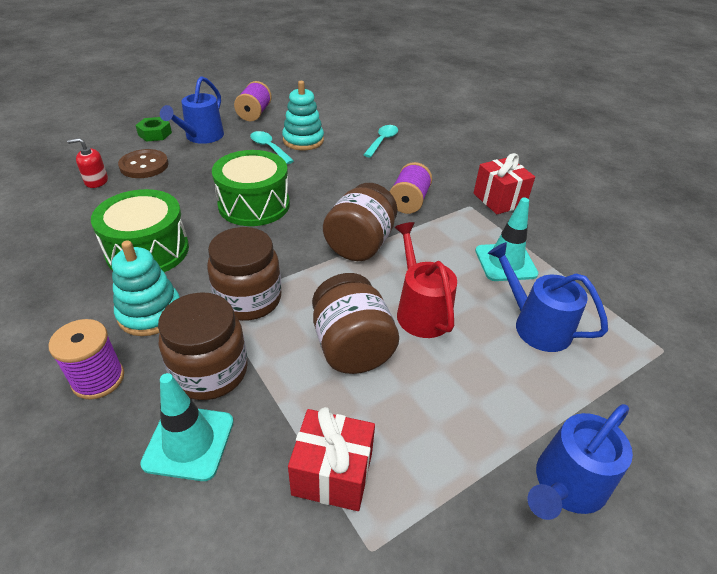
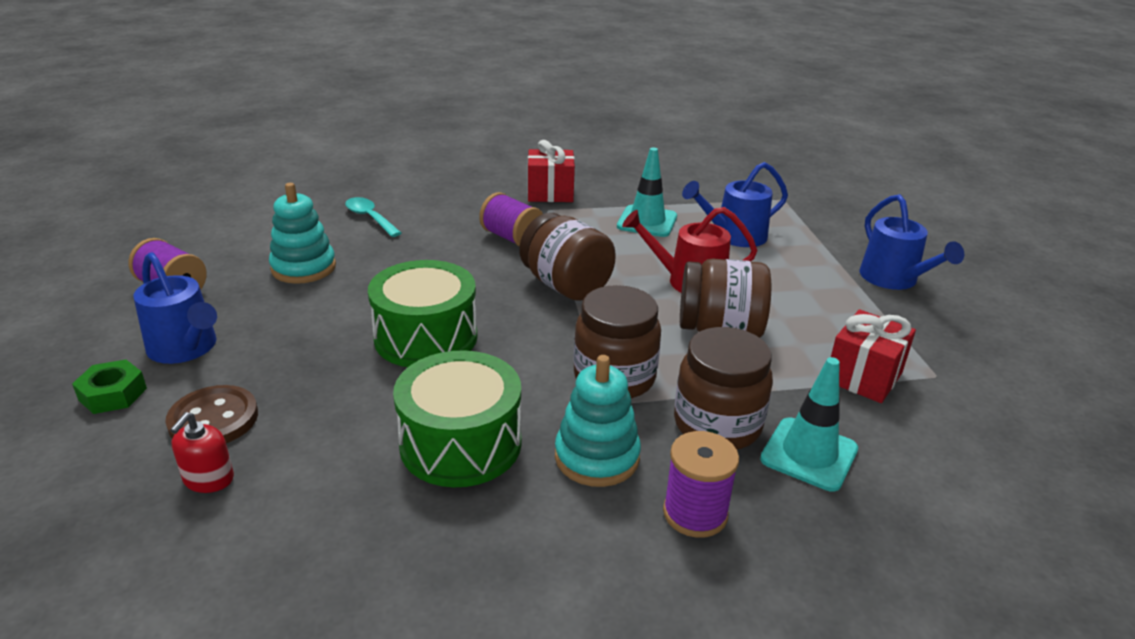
camera: 65 degrees left, 10 degrees down
turquoise spoon [250,131,294,164] -> none

